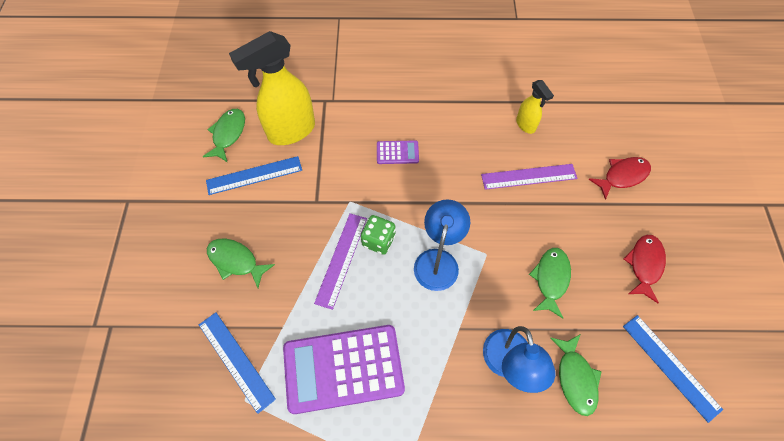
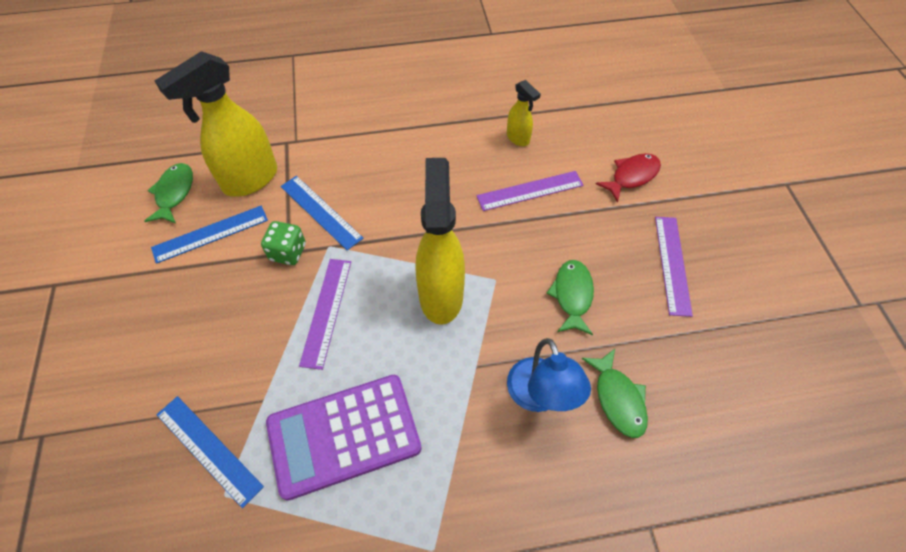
camera: 10 degrees left, 5 degrees down
green fish [207,239,275,288] -> none
green dice [361,215,396,255] -> green dice moved to [261,221,306,265]
purple calculator [377,140,419,164] -> none
blue lamp [414,199,470,291] -> yellow spray bottle [416,158,465,325]
blue ruler [623,315,723,423] -> blue ruler moved to [280,176,364,250]
red fish [624,235,666,303] -> purple ruler [655,217,693,317]

